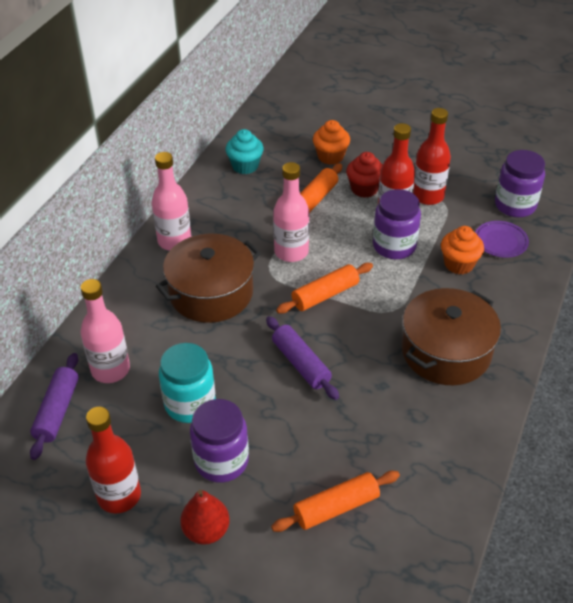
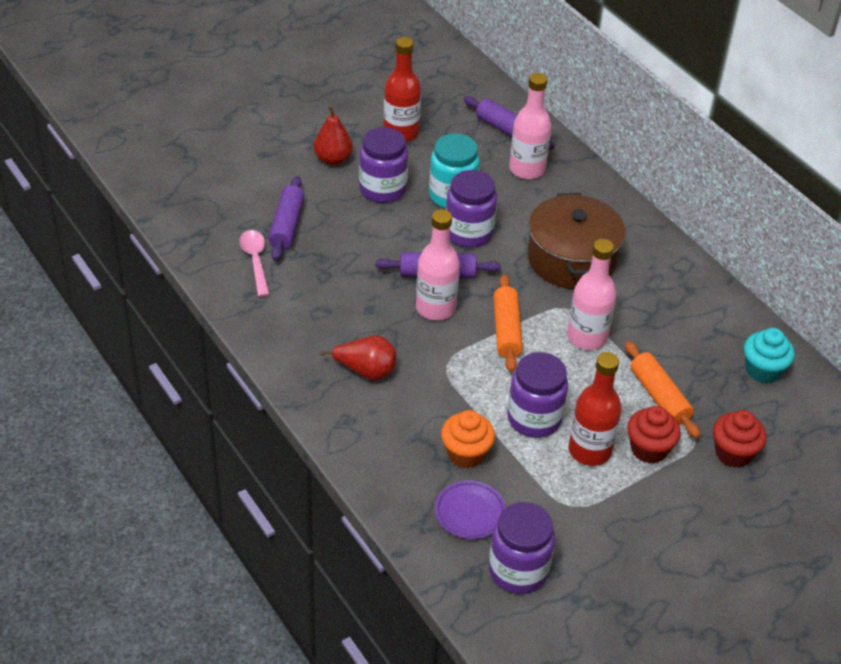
camera: 120 degrees right, 0 degrees up
pink bottle [152,152,192,251] -> pink bottle moved to [416,209,460,320]
orange rolling pin [271,471,400,532] -> purple rolling pin [269,176,305,261]
orange cupcake [313,120,350,165] -> red cupcake [713,410,767,468]
brown pot [402,288,501,385] -> red pear [320,335,396,381]
red bottle [413,108,451,205] -> none
none -> pink spoon [239,230,270,297]
none -> purple jar [446,170,497,248]

